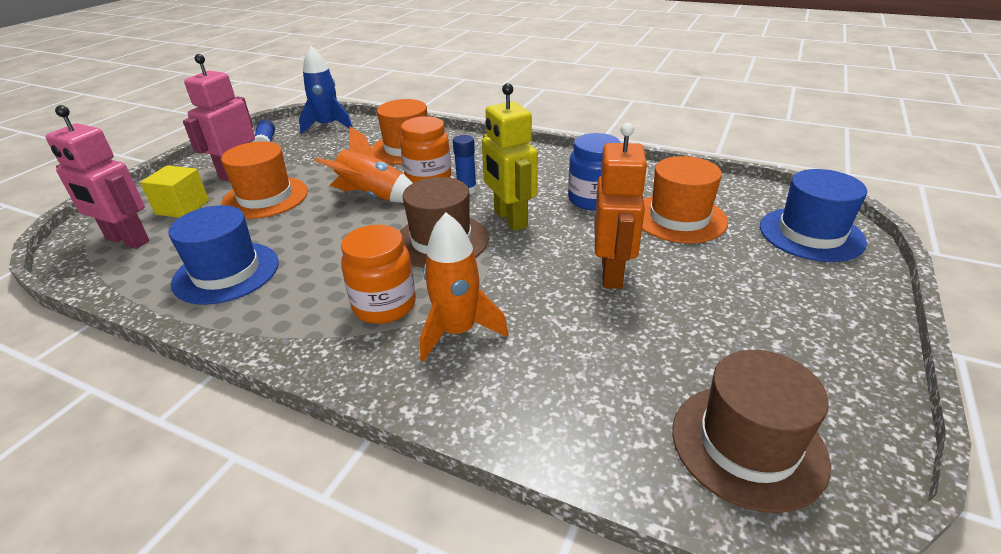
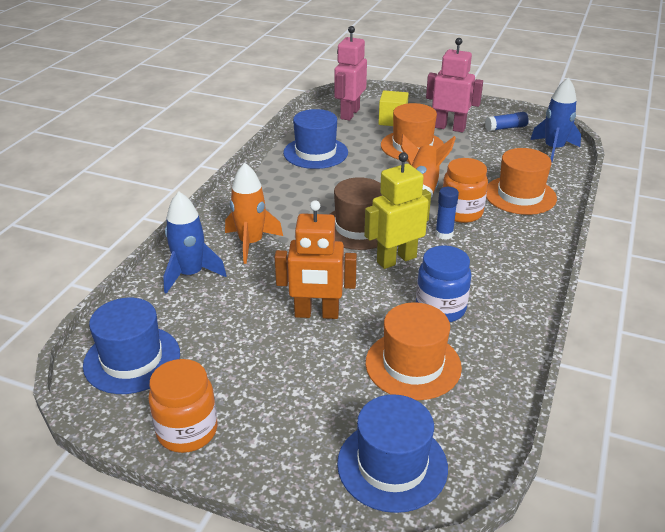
camera: 85 degrees right, 0 degrees up
orange jar [341,225,416,324] -> orange jar moved to [148,359,217,453]
brown hat [672,350,831,513] -> blue hat [83,298,180,394]
none -> blue rocket [163,192,227,294]

